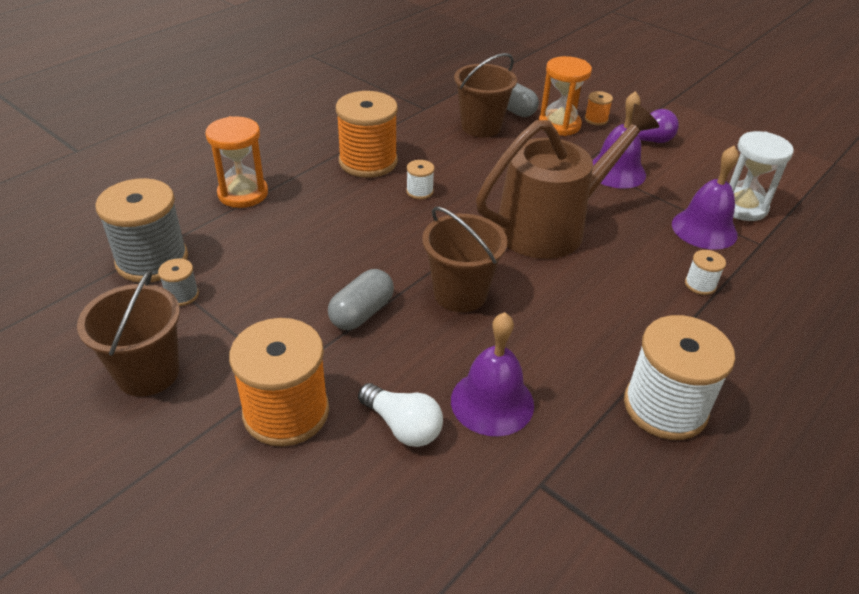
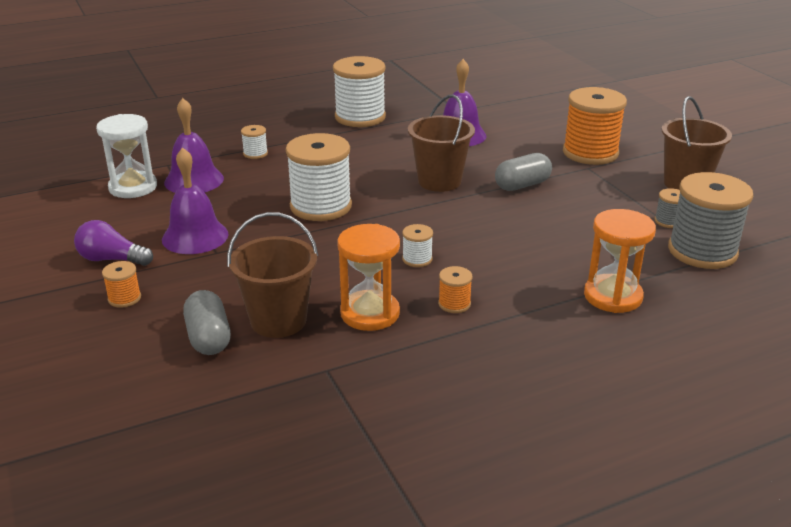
camera: 155 degrees left, 10 degrees down
orange spool [336,91,398,178] -> orange spool [438,266,472,313], size x0.44
white light bulb [358,383,443,447] -> none
brown watering can [476,104,659,259] -> white spool [286,133,352,221]
orange hourglass [539,56,592,136] -> orange hourglass moved to [337,224,400,331]

